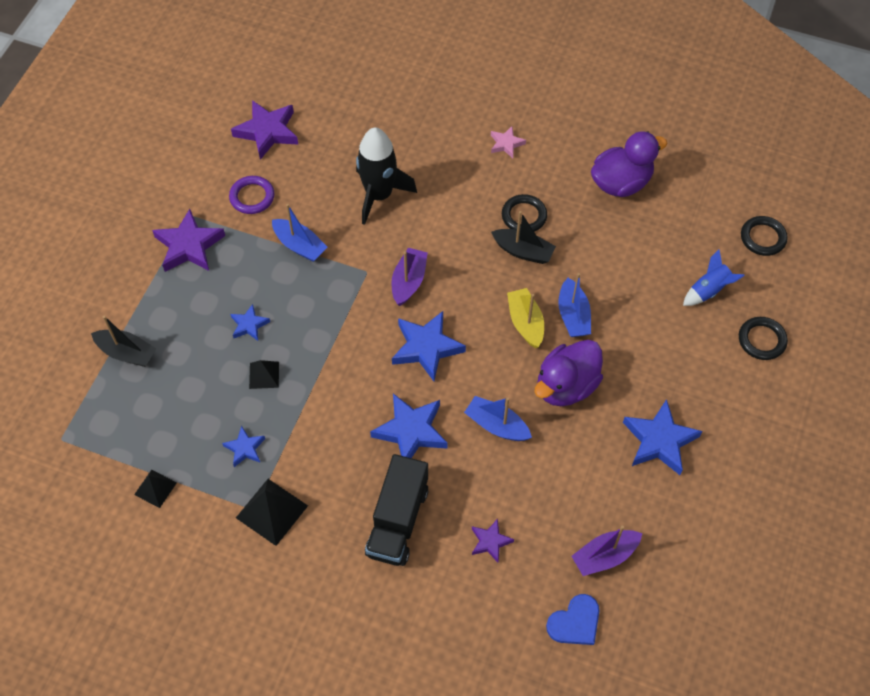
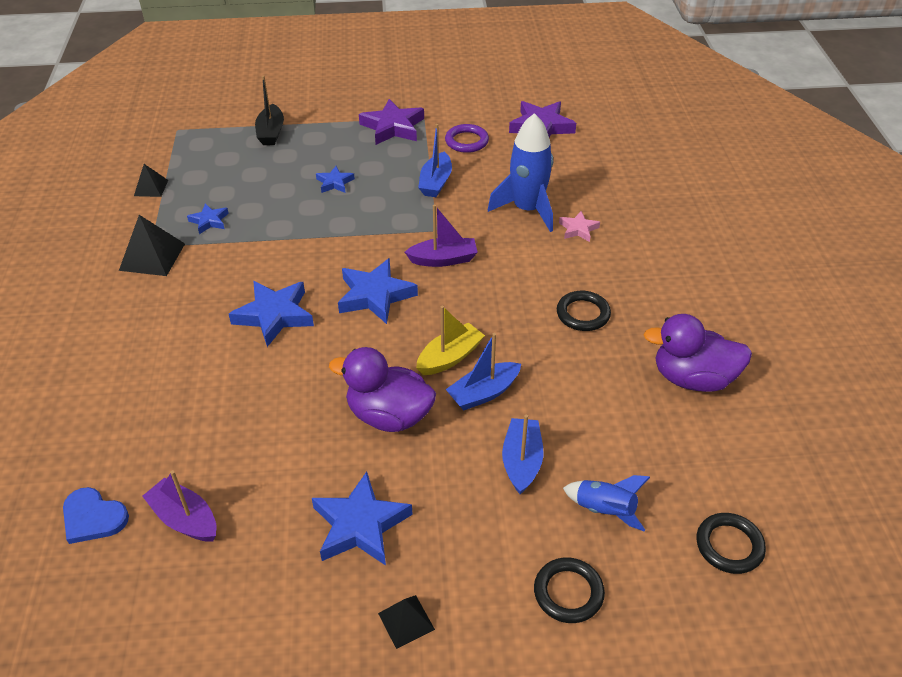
camera: 65 degrees right, 15 degrees down
black pyramid [249,360,279,389] -> black pyramid moved to [378,595,435,649]
black rocket [356,128,417,225] -> blue rocket [488,113,553,232]
black truck [365,454,429,566] -> none
blue boat [464,396,532,441] -> blue boat moved to [502,414,544,494]
purple star [472,519,514,563] -> none
pink star [491,126,526,158] -> pink star moved to [559,211,600,242]
black boat [491,211,556,264] -> none
purple duck [591,131,667,197] -> purple duck turned 150 degrees clockwise [643,314,752,392]

